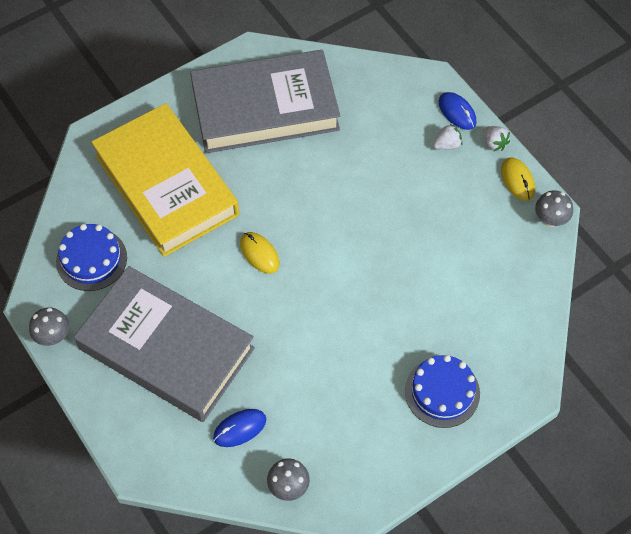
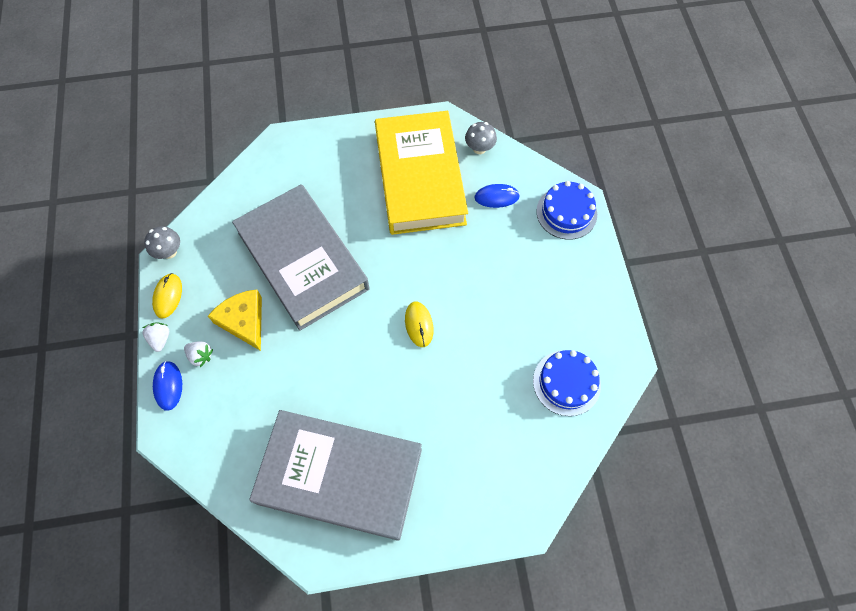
camera: 155 degrees left, 5 degrees up
grey mushroom [29,307,69,346] -> none
grey book [74,266,255,422] -> grey book moved to [232,184,369,331]
yellow book [91,103,239,257] -> yellow book moved to [375,111,468,235]
blue cake [405,355,480,428] -> blue cake moved to [536,181,597,240]
white strawberry [433,124,462,150] -> white strawberry turned 150 degrees counterclockwise [184,342,213,367]
none -> yellow cheese [208,289,262,351]

